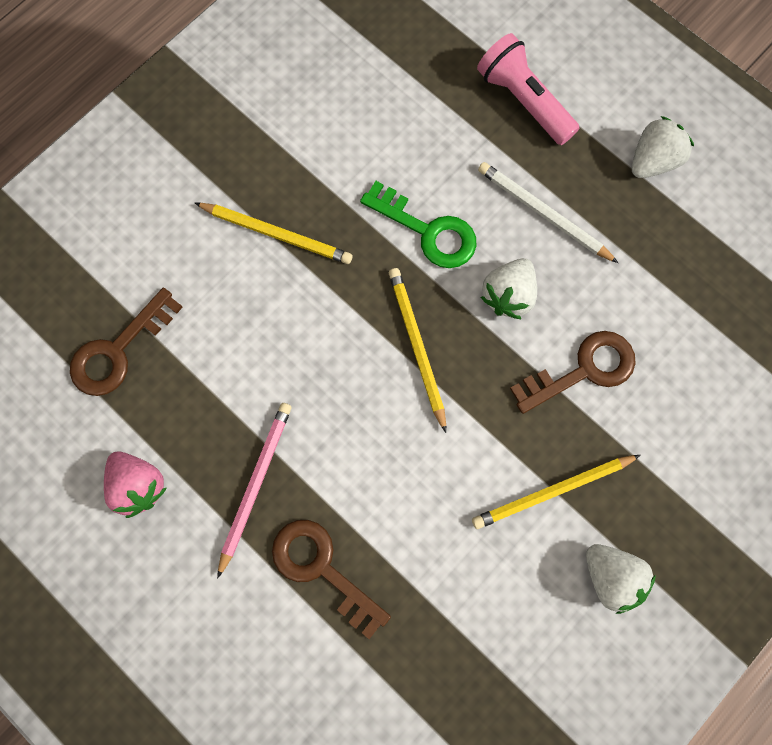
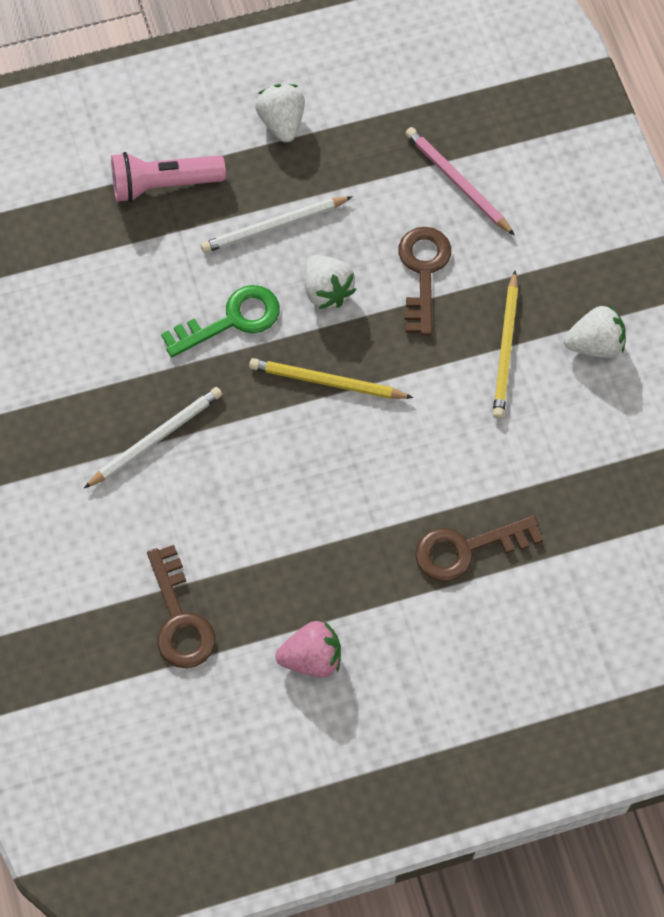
camera: 60 degrees left, 10 degrees down
yellow pencil [195,203,353,264] -> white pencil [84,387,222,488]
pink pencil [217,403,292,578] -> pink pencil moved to [405,127,515,236]

